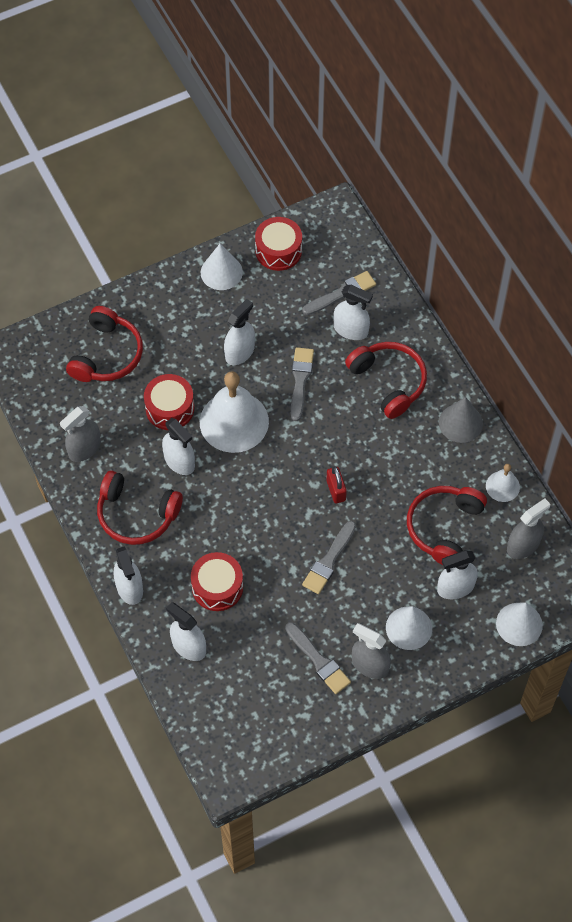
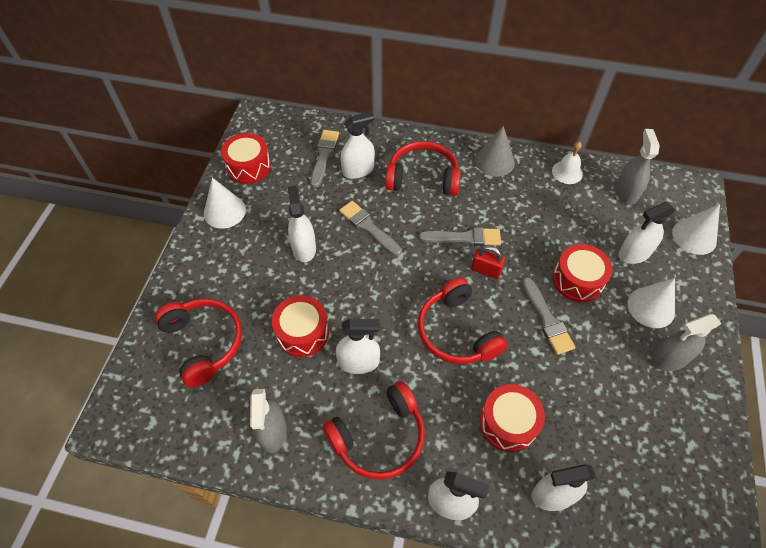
camera: 50 degrees left, 5 degrees down
white bell [200,371,269,453] -> none
grey brush [285,622,351,694] -> grey brush moved to [419,227,501,246]
red headphones [407,486,487,565] -> red headphones moved to [418,278,508,364]
white spray bottle [437,550,478,599] -> white spray bottle turned 45 degrees clockwise [618,202,675,264]
none -> red drum [553,244,613,302]

